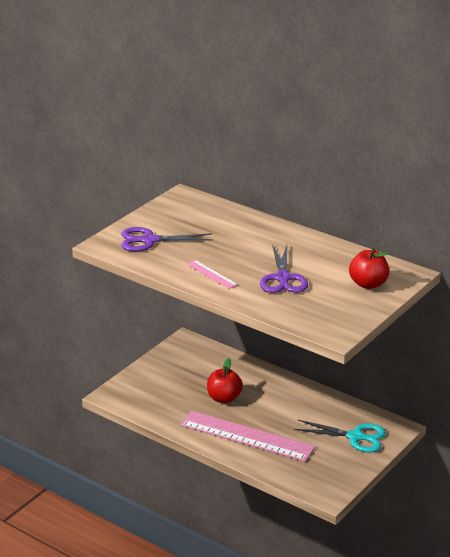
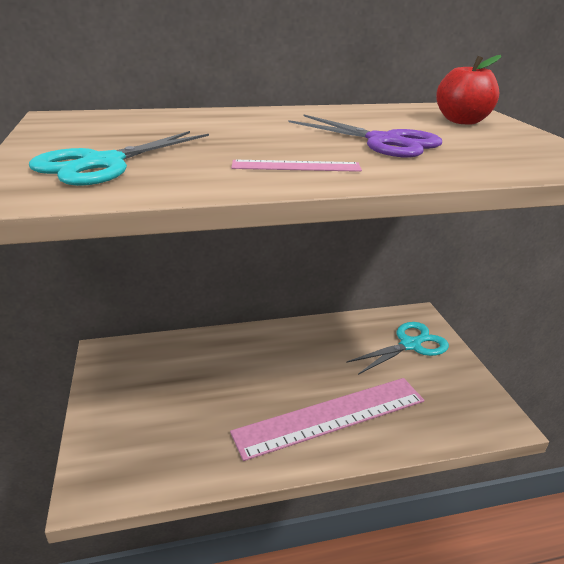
camera: 50 degrees left, 0 degrees up
purple scissors [121,227,213,252] -> turquoise scissors [29,131,209,186]
red apple [207,358,243,403] -> none

